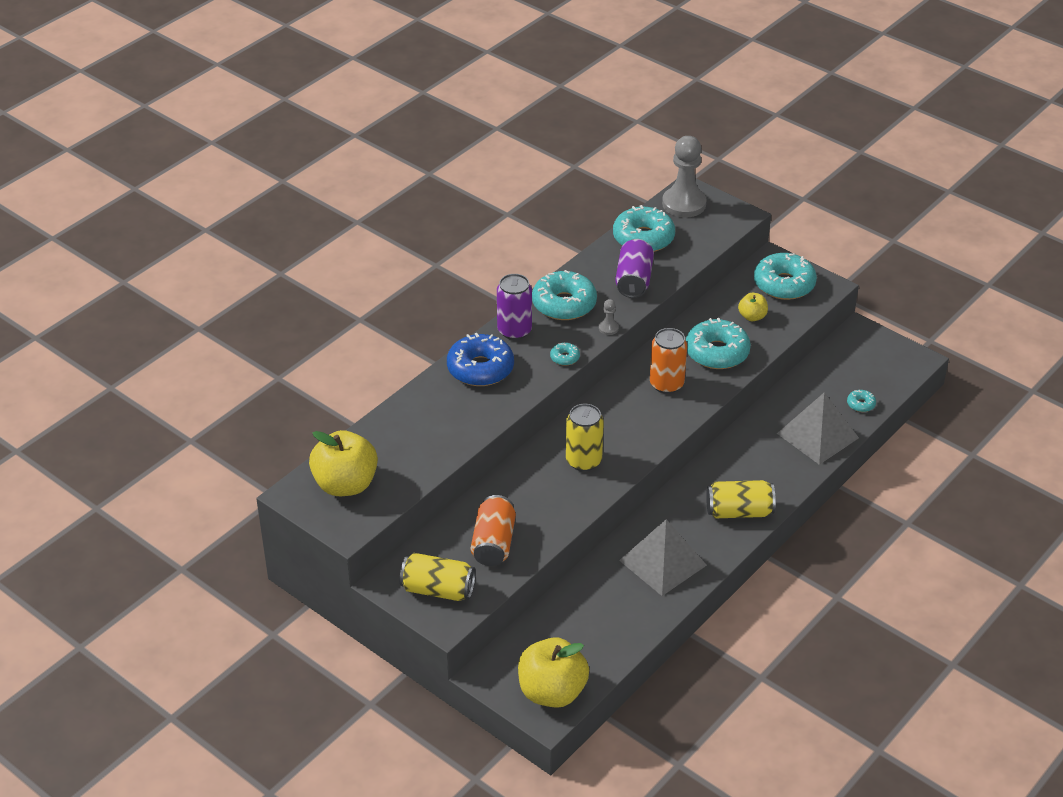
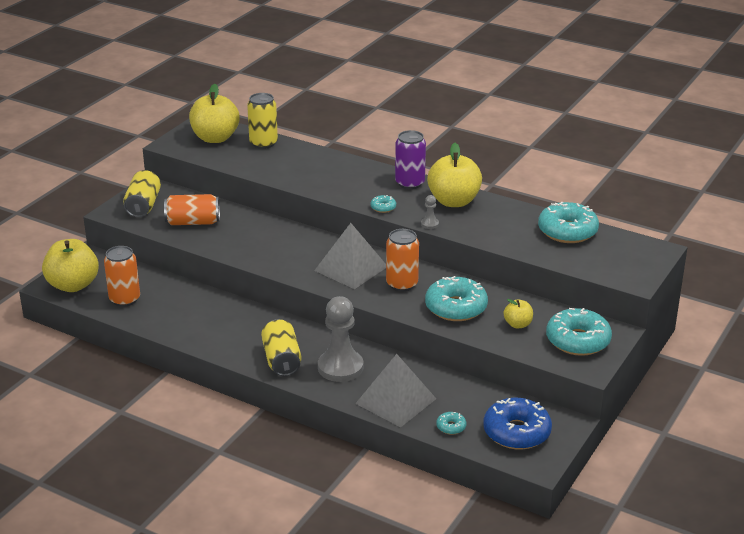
camera: 80 degrees right, 10 degrees down
blue donut [447,333,514,386] -> blue donut moved to [483,398,552,450]
turquoise donut [532,270,597,320] -> yellow apple [427,143,482,207]
yellow can [566,404,604,471] -> yellow can moved to [247,93,278,149]
purple can [615,239,654,298] -> none
grey pyramid [619,519,707,596] -> grey pyramid moved to [314,223,386,289]
grey pawn [662,136,706,218] -> grey pawn moved to [318,296,364,382]
none -> orange can [104,246,140,307]

